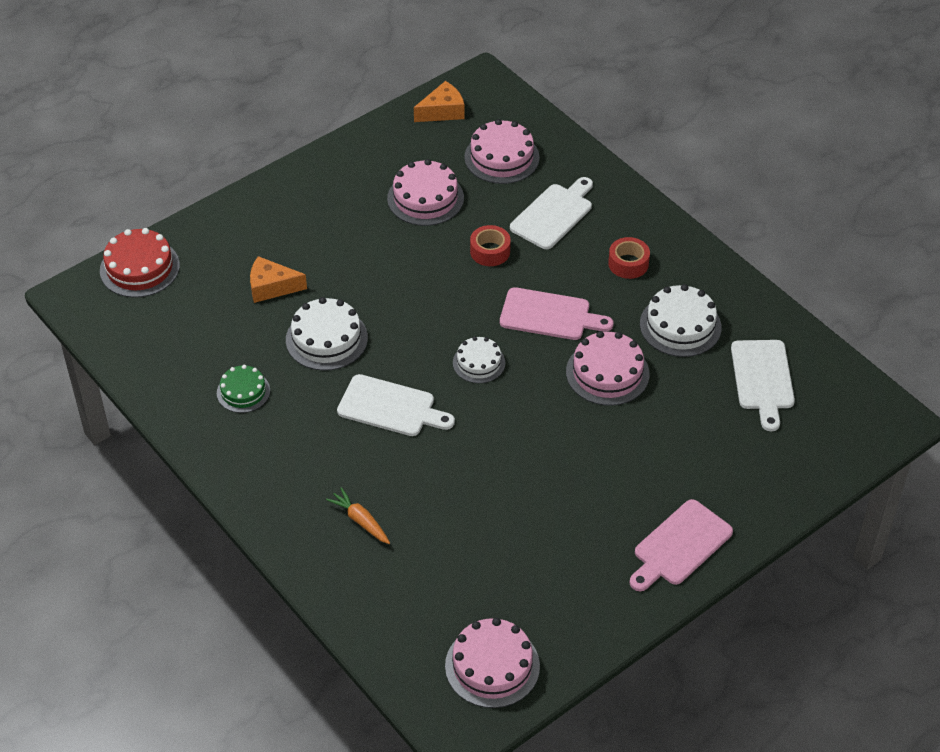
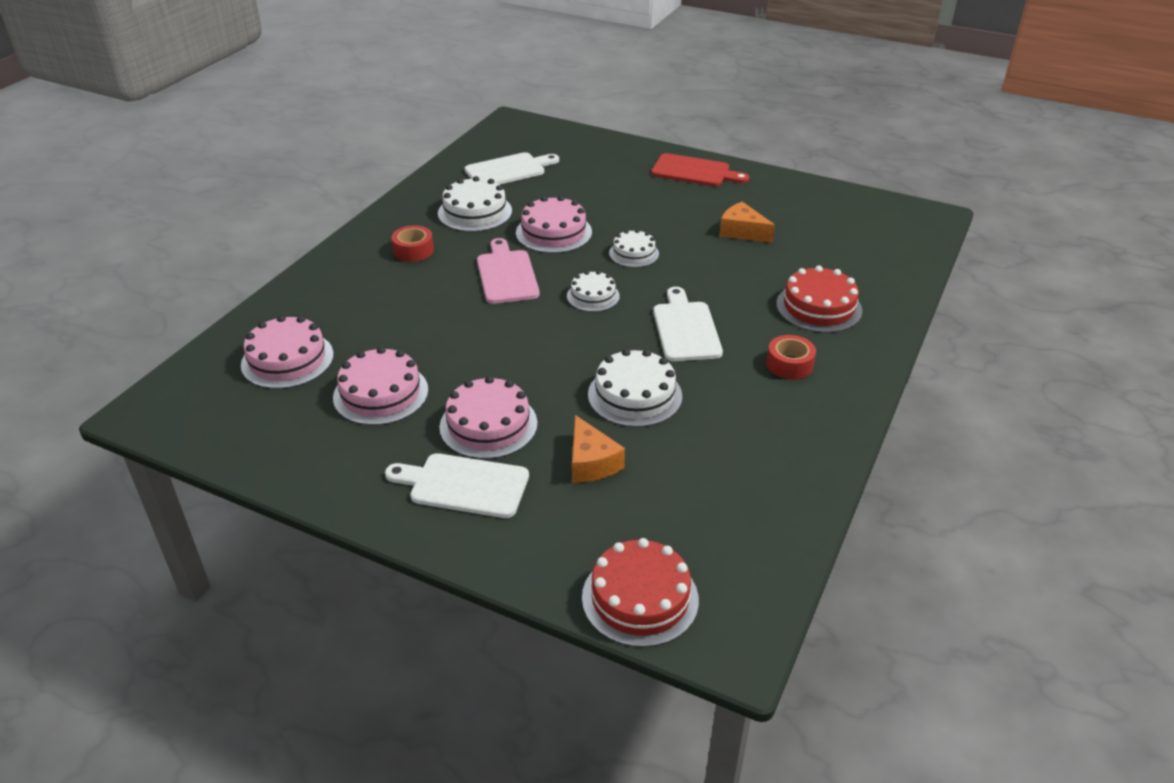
camera: 115 degrees left, 10 degrees down
green cake [217,365,270,413] -> none
orange carrot [326,487,390,544] -> red cake [776,265,862,333]
orange cheese [414,81,465,122] -> orange cheese moved to [719,202,775,243]
pink cake [445,618,540,708] -> pink cake moved to [439,376,538,459]
red tape [470,225,511,266] -> red tape moved to [766,335,816,380]
white cutting board [510,177,593,249] -> white cutting board moved to [385,453,529,518]
pink cutting board [629,499,733,591] -> red cutting board [651,153,749,186]
none -> white cake [609,229,659,268]

